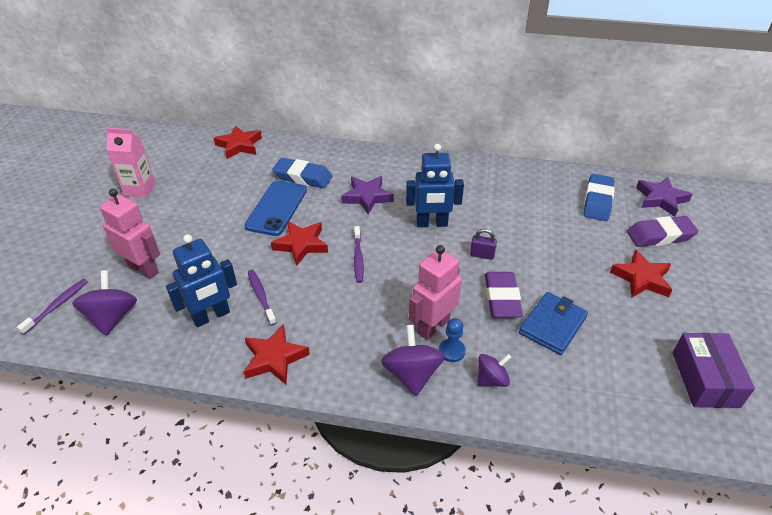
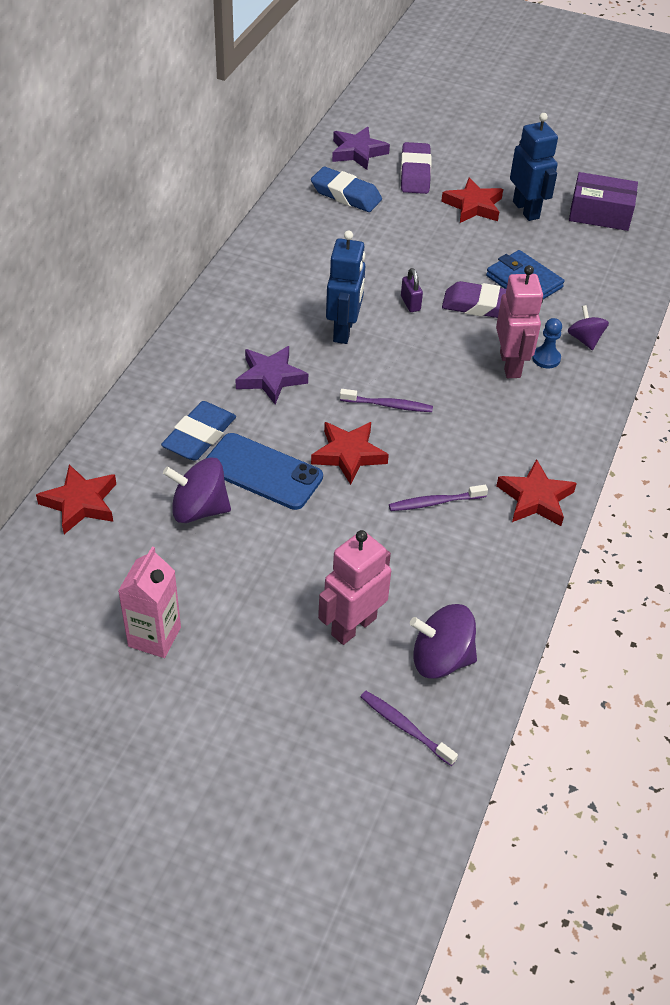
camera: 80 degrees left, 5 degrees up
blue robot [166,234,237,327] -> blue robot moved to [510,113,558,221]
purple spinning top [381,325,445,396] -> purple spinning top moved to [163,458,231,523]
pink robot [409,245,462,340] -> pink robot turned 150 degrees counterclockwise [496,265,543,378]
purple padlock [470,228,497,260] -> purple padlock turned 45 degrees counterclockwise [401,268,423,312]

